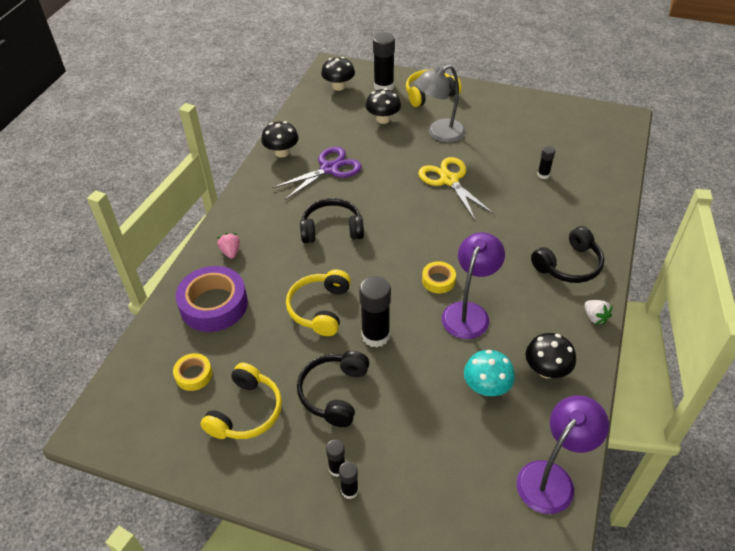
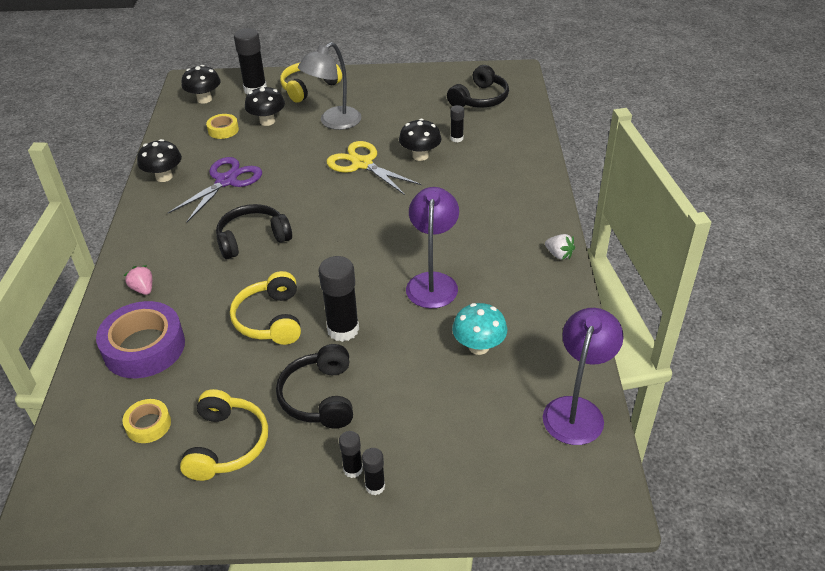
camera: 20 degrees left, 5 degrees down
yellow tape [422,261,456,293] -> yellow tape moved to [206,114,239,139]
black mushroom [526,333,576,378] -> black mushroom moved to [399,119,441,161]
black headphones [531,226,604,283] -> black headphones moved to [447,65,509,108]

